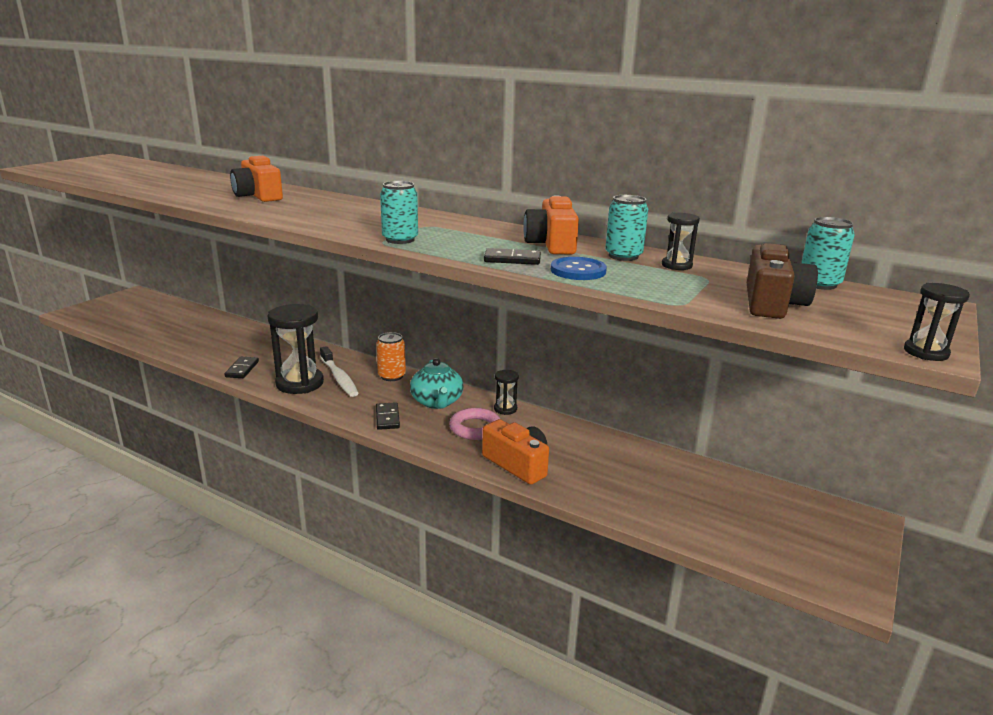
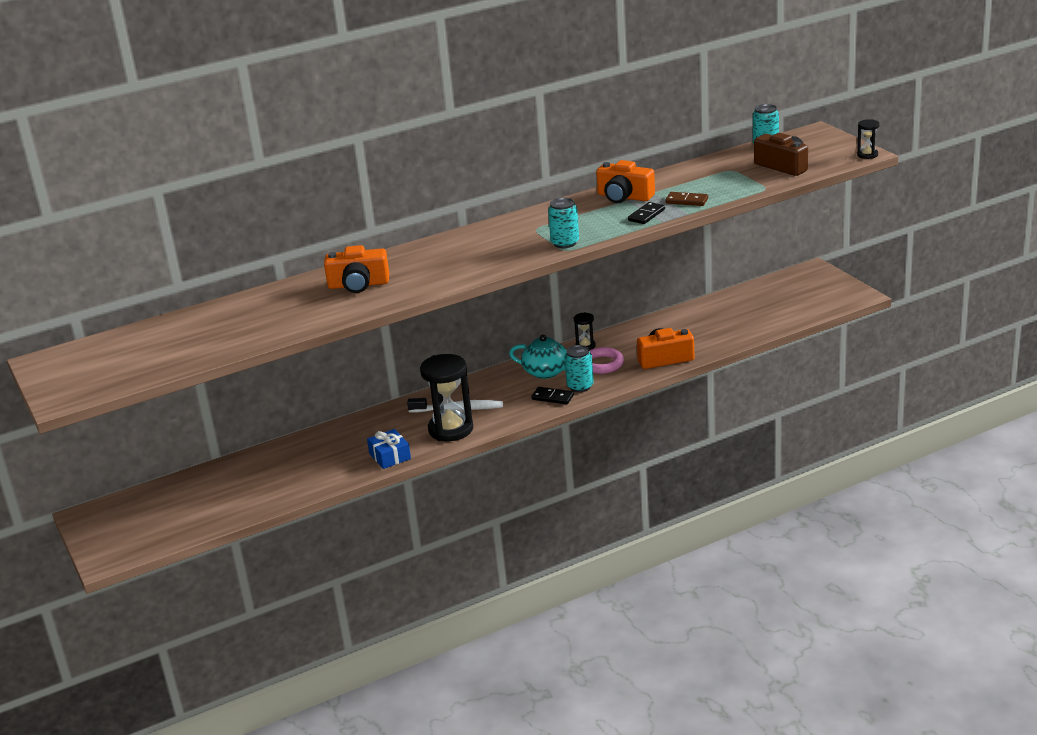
camera: 55 degrees left, 5 degrees up
black domino [225,357,259,378] -> blue gift [367,429,411,469]
orange can [376,332,406,381] -> none
blue button [551,257,607,280] -> brown domino [665,192,708,206]
turquoise can [605,195,648,261] -> turquoise can moved to [565,345,594,392]
black hourglass [662,213,700,270] -> none

